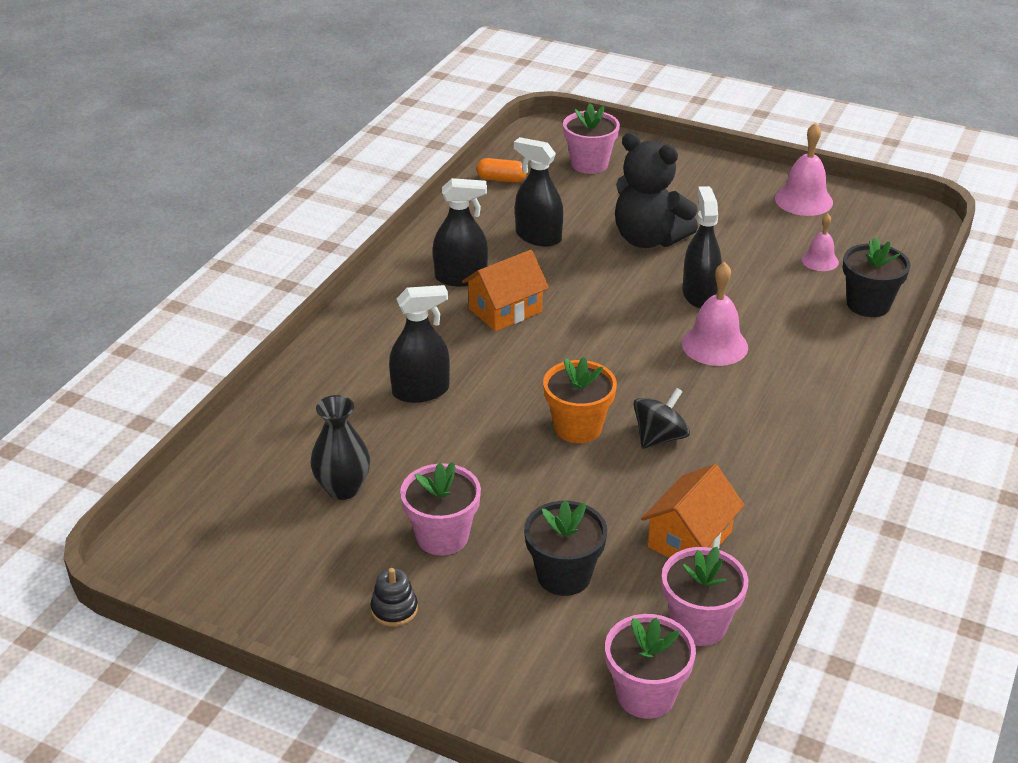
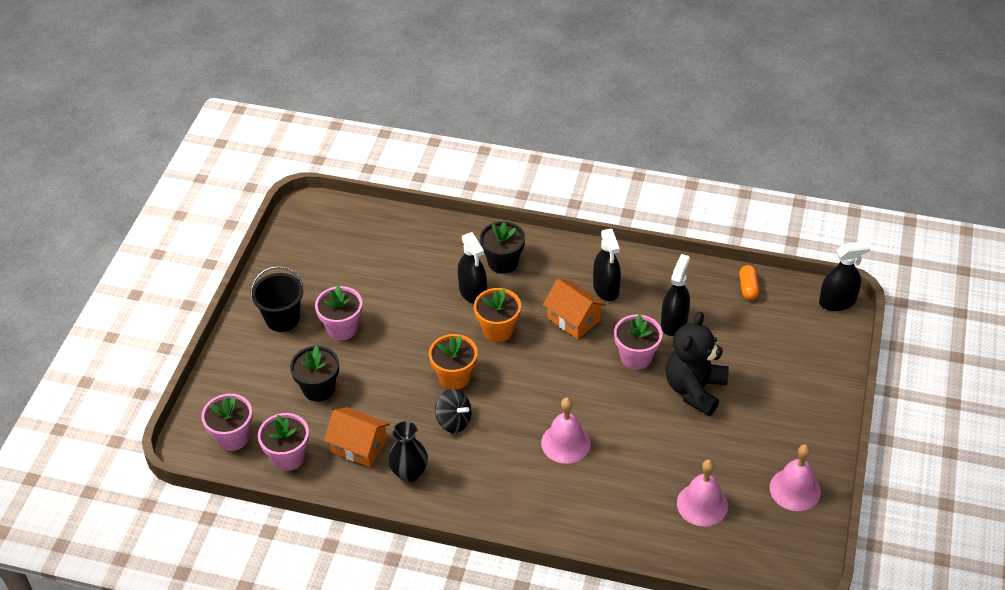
camera: 80 degrees right, 10 degrees up
black vase [310,395,370,500] -> black vase moved to [388,421,428,482]
black stacking toy [370,568,418,627] -> black bucket [250,266,303,332]
pink flower pot [563,103,620,174] -> pink flower pot moved to [614,314,663,370]
black spray bottle [682,186,722,308] -> black spray bottle moved to [819,241,870,311]
pink bell [801,214,839,271] -> pink bell [677,460,728,527], size x1.67
black flower pot [843,237,911,317] -> black flower pot moved to [480,221,525,274]
none -> orange flower pot [474,288,521,342]

